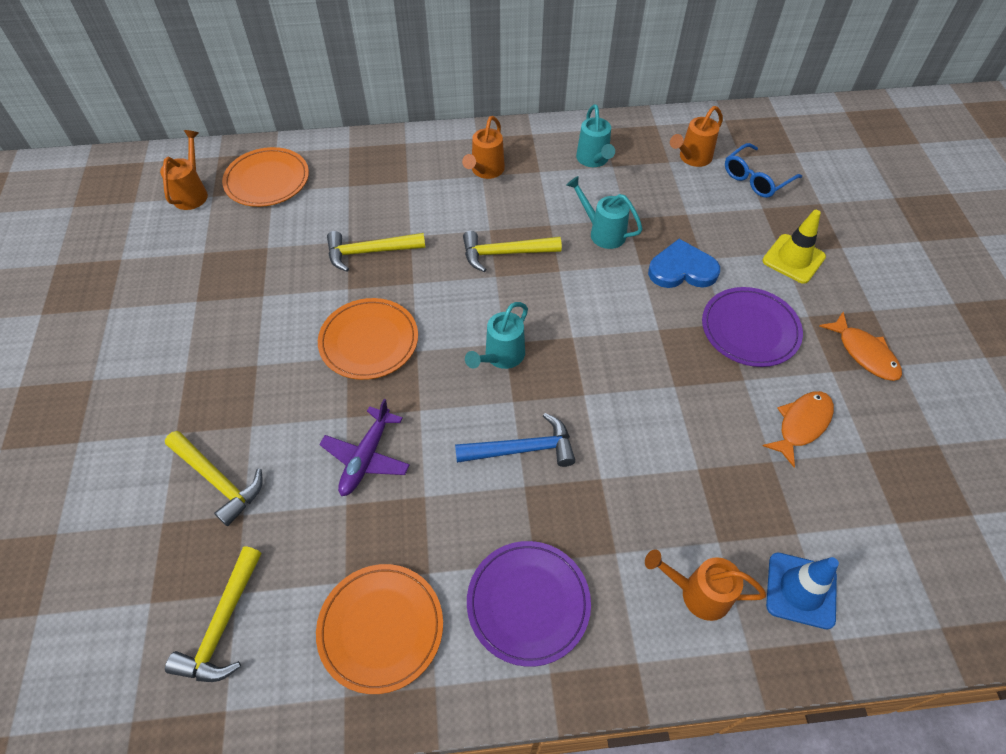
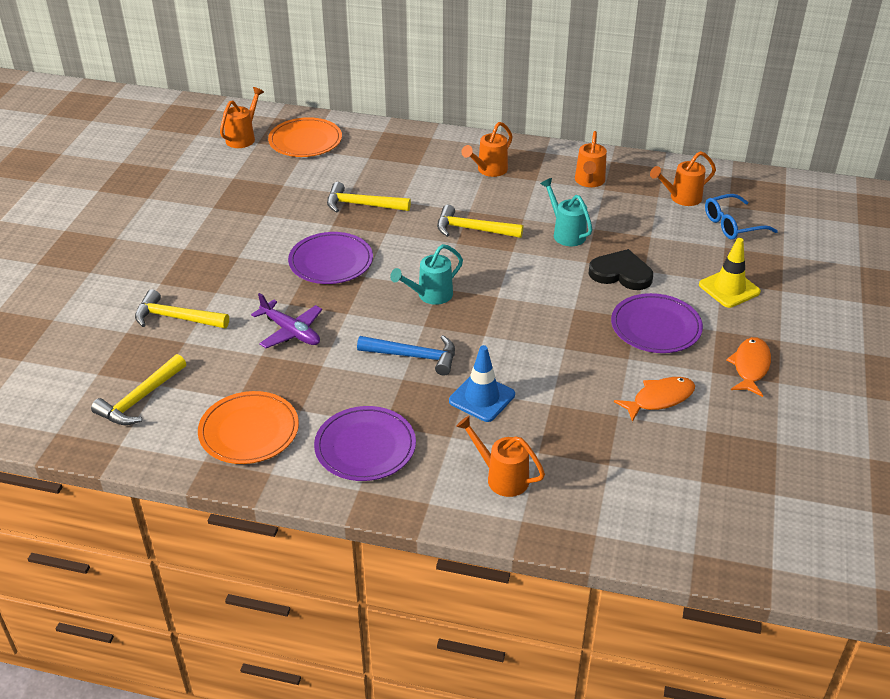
camera: 20 degrees right, 15 degrees down
yellow hammer [165,431,263,526] -> yellow hammer turned 135 degrees clockwise [135,289,229,328]
orange plate [318,298,418,380] -> purple plate [288,232,373,284]
purple plane [319,399,410,496] -> purple plane turned 90 degrees counterclockwise [251,293,322,348]
turquoise watering can [576,104,615,167] -> orange watering can [575,131,607,187]
blue heart [648,239,720,288] -> black heart [589,249,653,290]
blue traffic cone [766,553,839,629] -> blue traffic cone moved to [449,345,515,422]
orange fish [820,312,902,381] -> orange fish turned 150 degrees counterclockwise [726,337,771,397]

